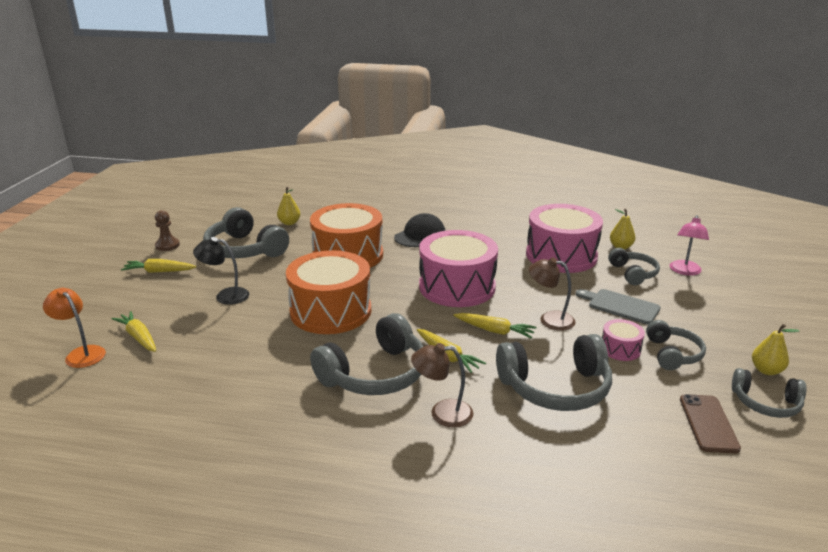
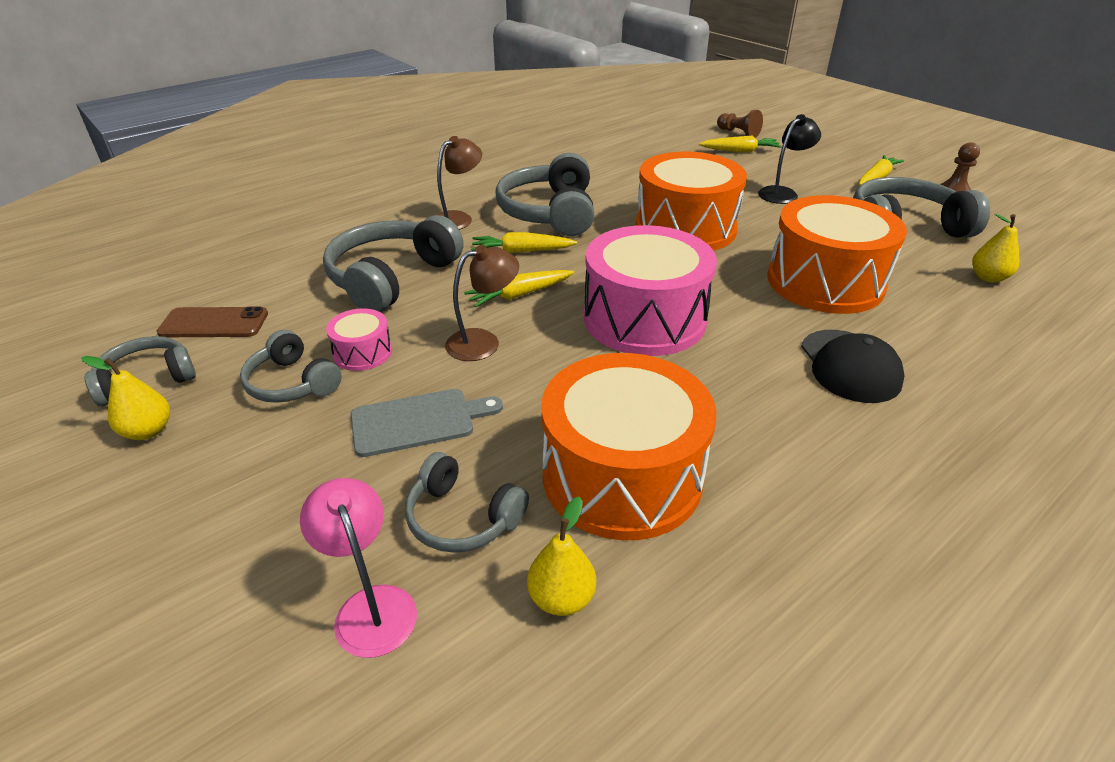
camera: 130 degrees right, 10 degrees up
orange lamp [43,288,106,368] -> brown pawn [717,110,763,138]
pink drum [526,204,603,273] -> orange drum [541,353,716,540]
brown phone [680,394,741,453] -> brown phone turned 45 degrees counterclockwise [157,306,268,337]

